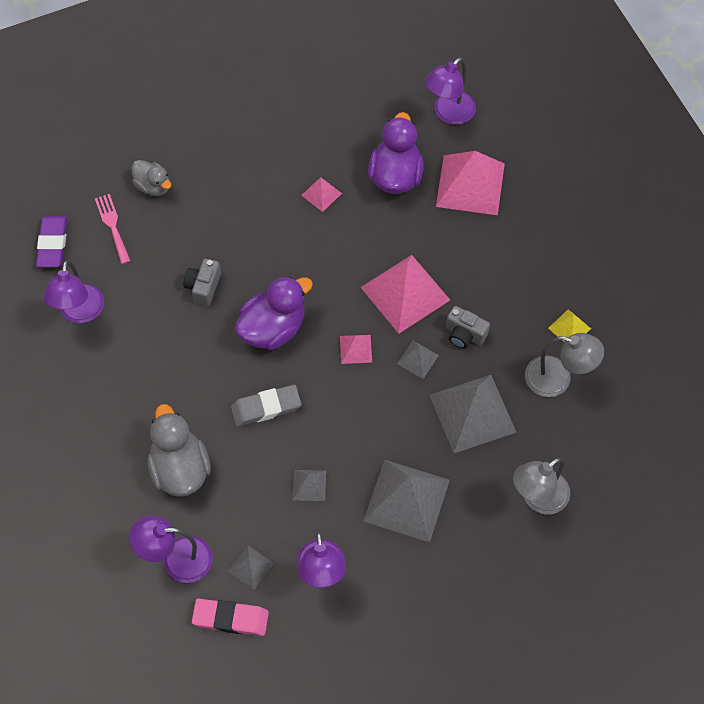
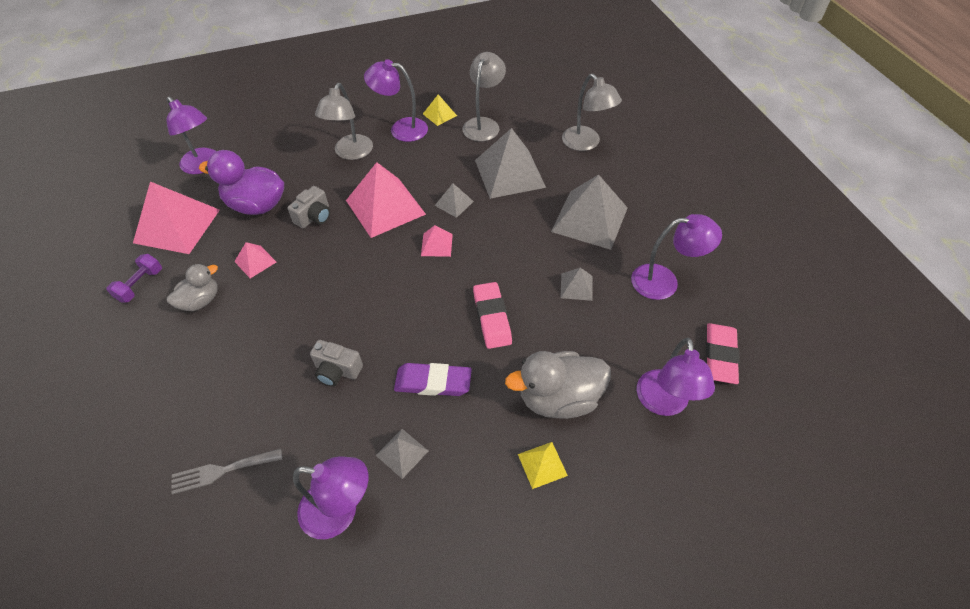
camera: 85 degrees left, 10 degrees down
purple eraser [36,216,67,267] -> purple eraser moved to [394,363,472,396]
pink fork [95,194,130,264] -> grey fork [172,449,282,494]
grey duck [132,160,172,196] -> grey duck moved to [167,264,218,311]
grey pyramid [228,545,274,590] -> grey pyramid moved to [376,429,428,479]
grey eraser [231,385,301,426] -> pink eraser [473,282,512,349]
purple duck [235,276,313,350] -> none
pink pyramid [436,151,505,215] -> pink pyramid moved to [133,182,220,254]
grey camera [446,306,490,349] -> grey camera moved to [288,186,330,228]
none -> purple dumbbell [107,254,162,303]
none -> grey lamp [315,83,373,160]
none -> purple lamp [364,59,428,142]
none -> yellow pyramid [518,442,568,489]

